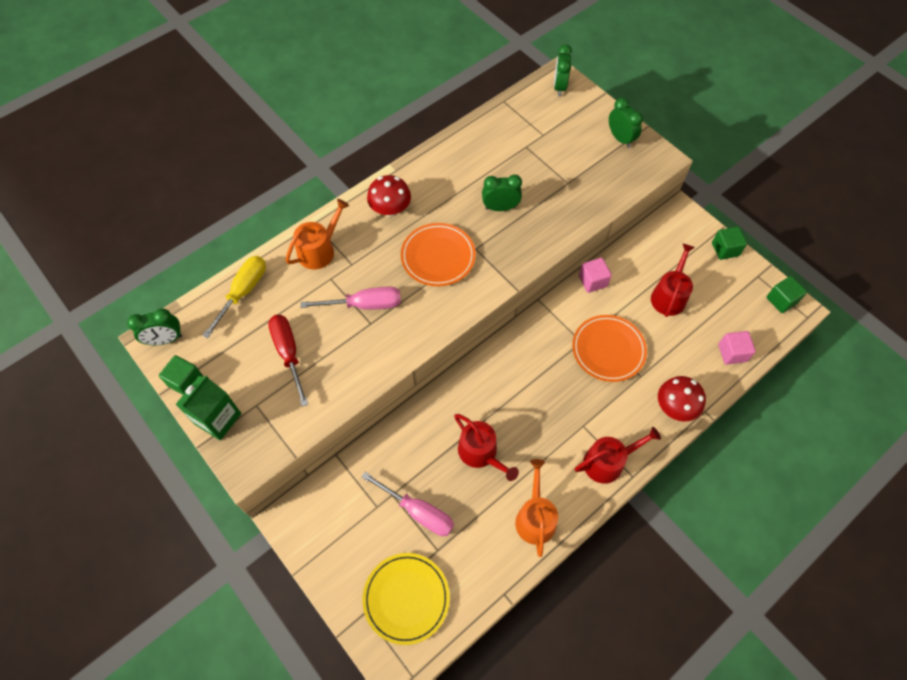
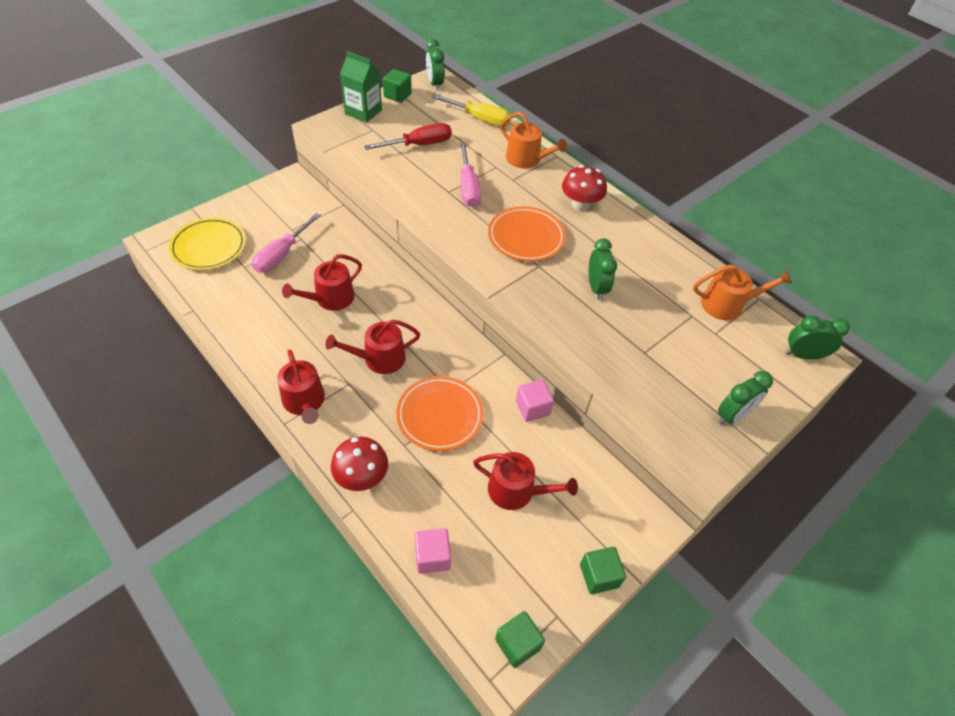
camera: 85 degrees right, 10 degrees down
orange watering can [515,459,558,557] -> orange watering can moved to [693,265,792,320]
none -> red watering can [325,320,420,374]

